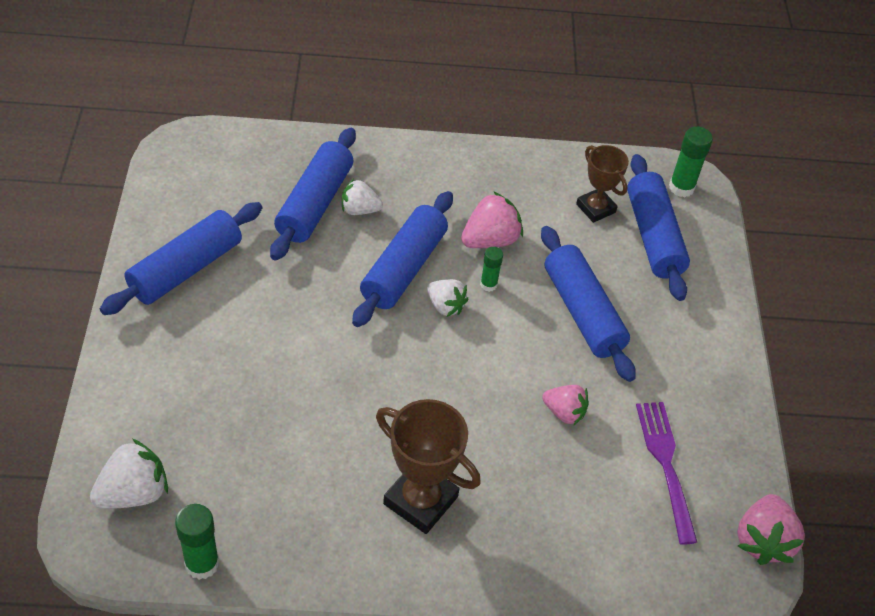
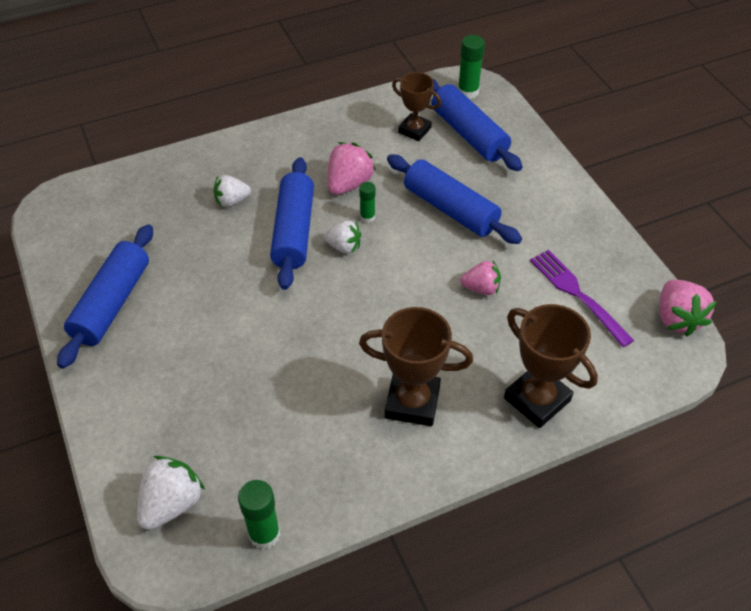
camera: 20 degrees left, 0 degrees up
blue rolling pin [270,128,356,261] -> none
none -> brown trophy [504,304,598,428]

